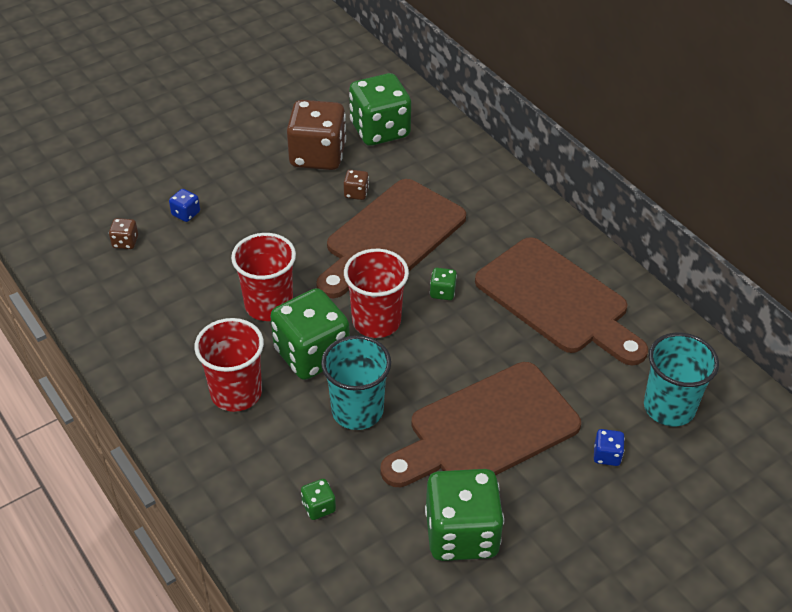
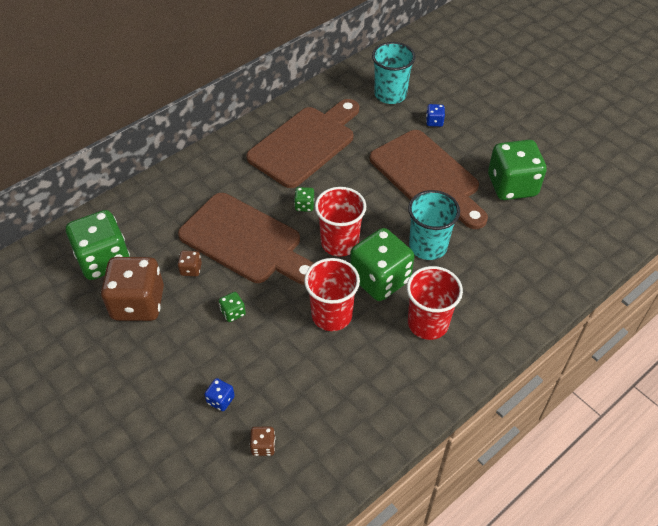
camera: 95 degrees left, 5 degrees up
green dice [301,479,336,520] -> green dice moved to [219,292,246,322]

